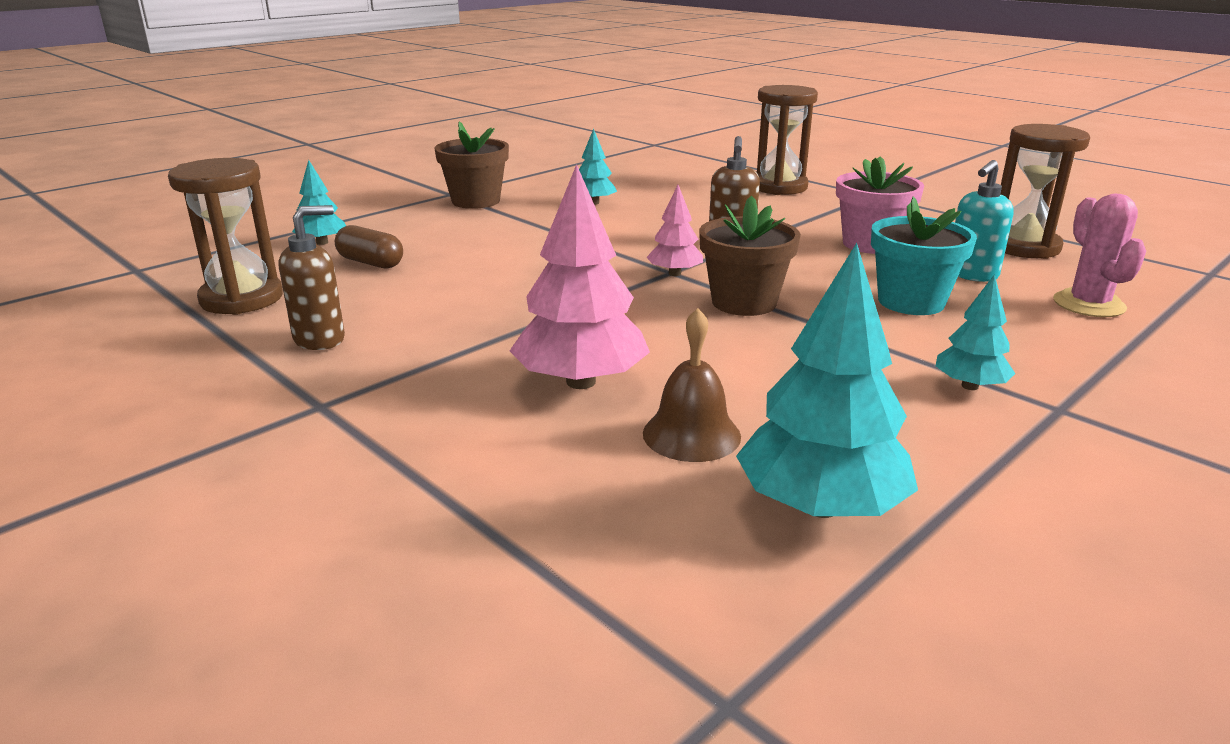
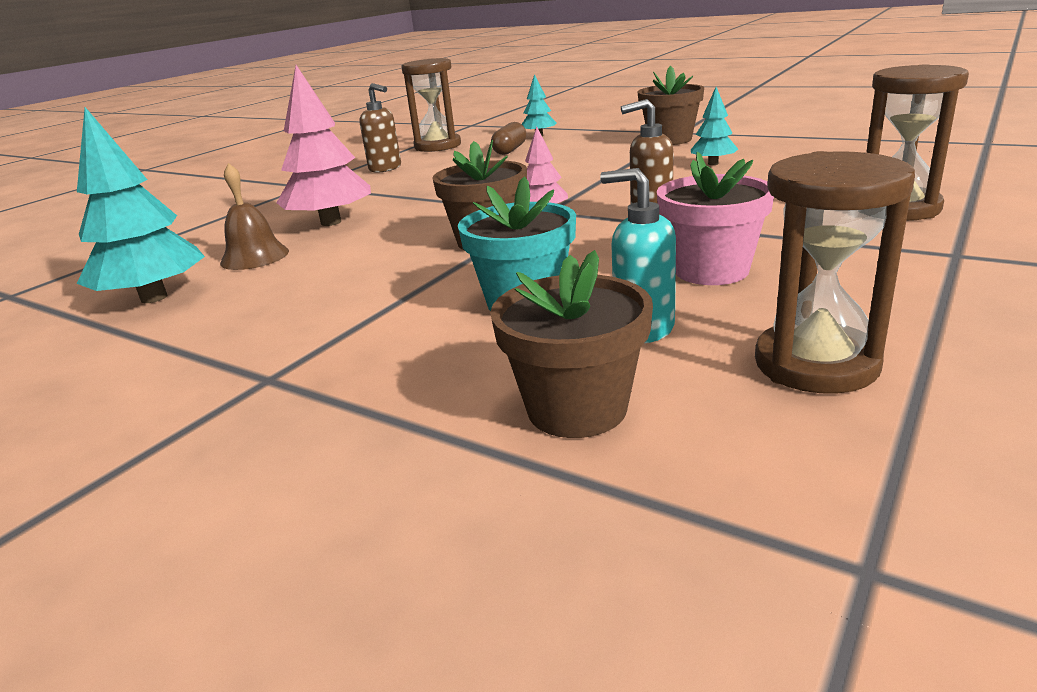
camera: 80 degrees right, 0 degrees up
turquoise tree [936,274,1015,390] -> none
pink cactus [1053,193,1146,317] -> brown flower pot [490,250,653,438]

